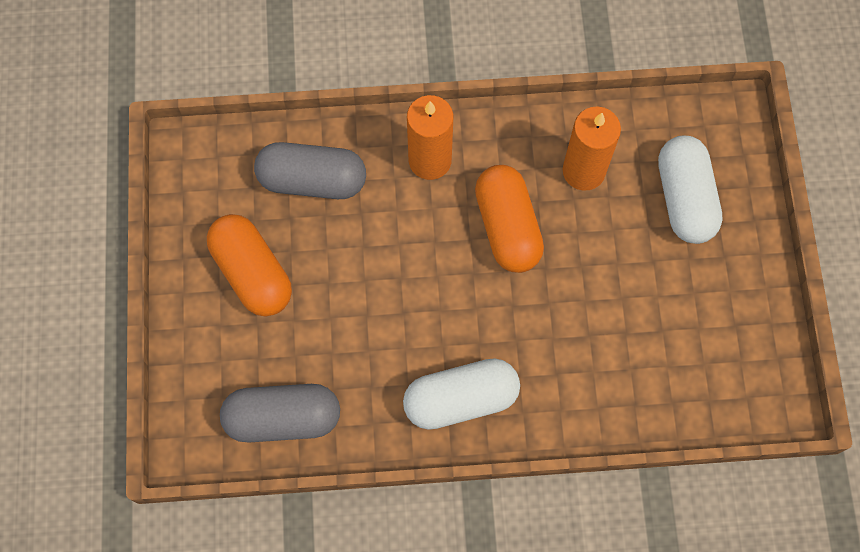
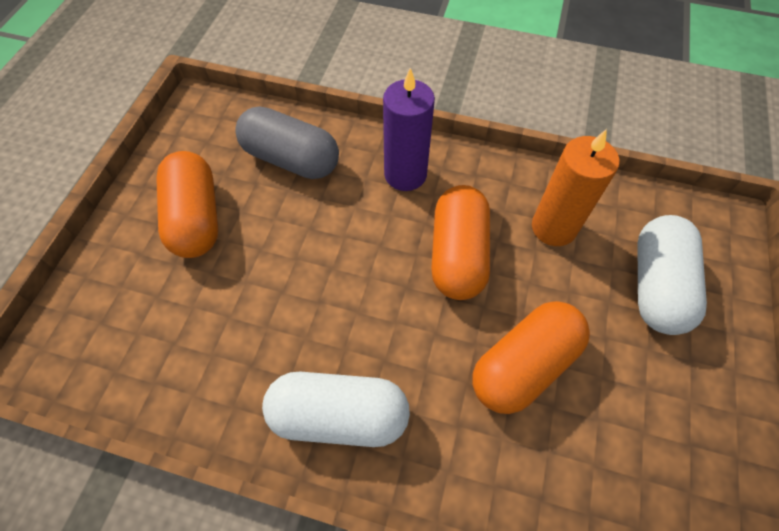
camera: 20 degrees right, 10 degrees down
grey capsule [220,384,340,442] -> none
orange candle [407,95,453,180] -> purple candle [383,68,435,191]
none -> orange capsule [472,301,590,414]

